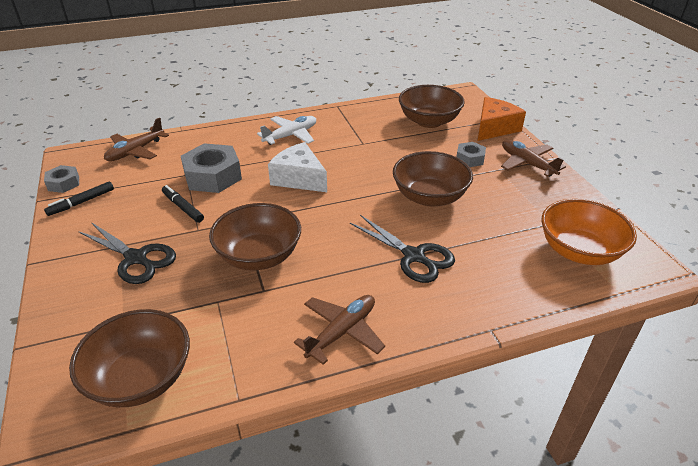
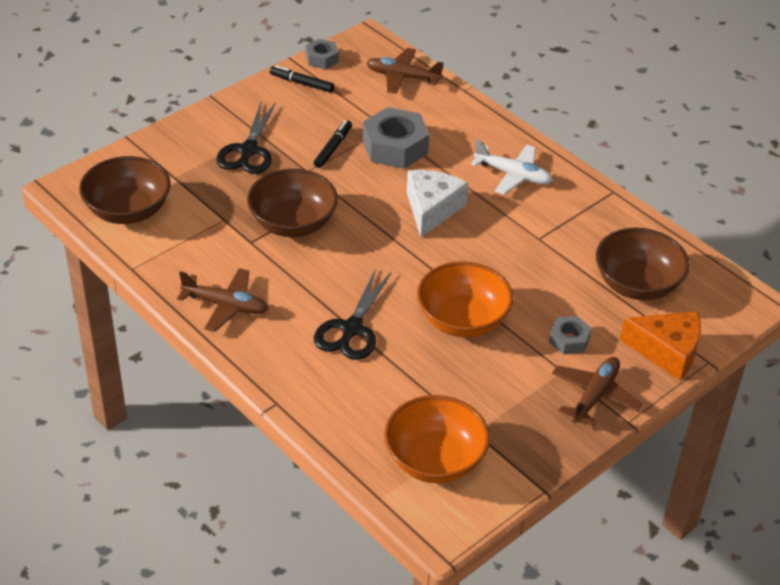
camera: 65 degrees right, 5 degrees up
brown bowl [393,151,473,207] -> orange bowl [417,261,513,337]

